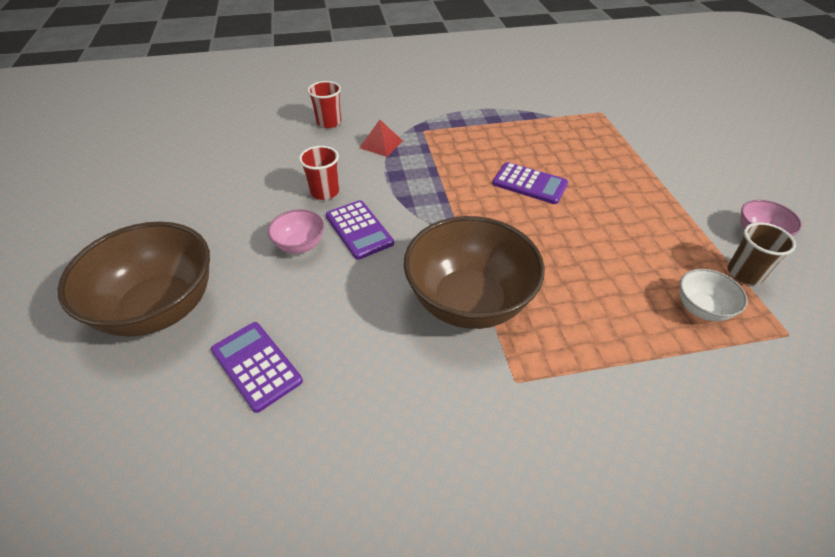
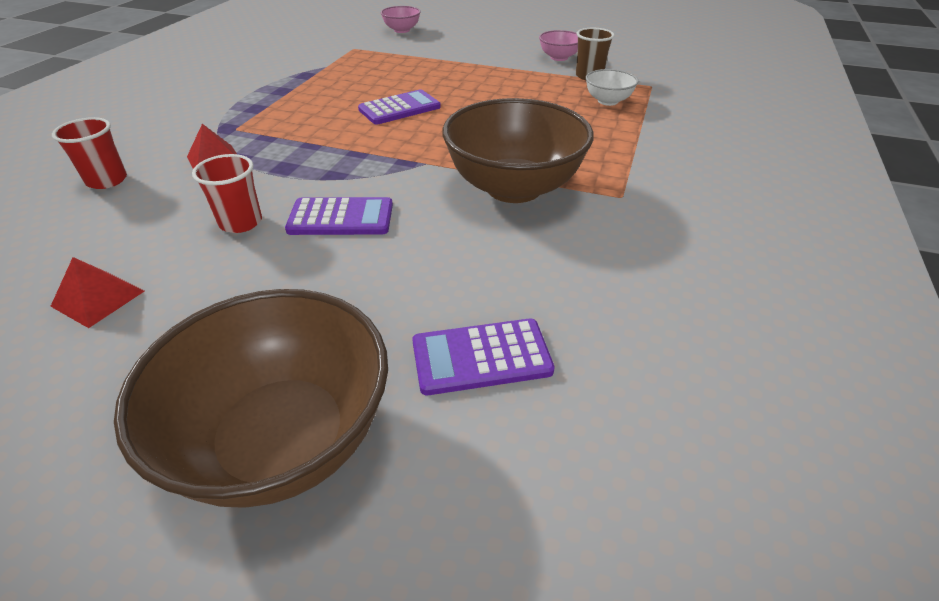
camera: 60 degrees left, 5 degrees down
pink bowl [268,209,324,253] -> pink bowl moved to [381,6,421,33]
none -> red pyramid [50,257,144,328]

